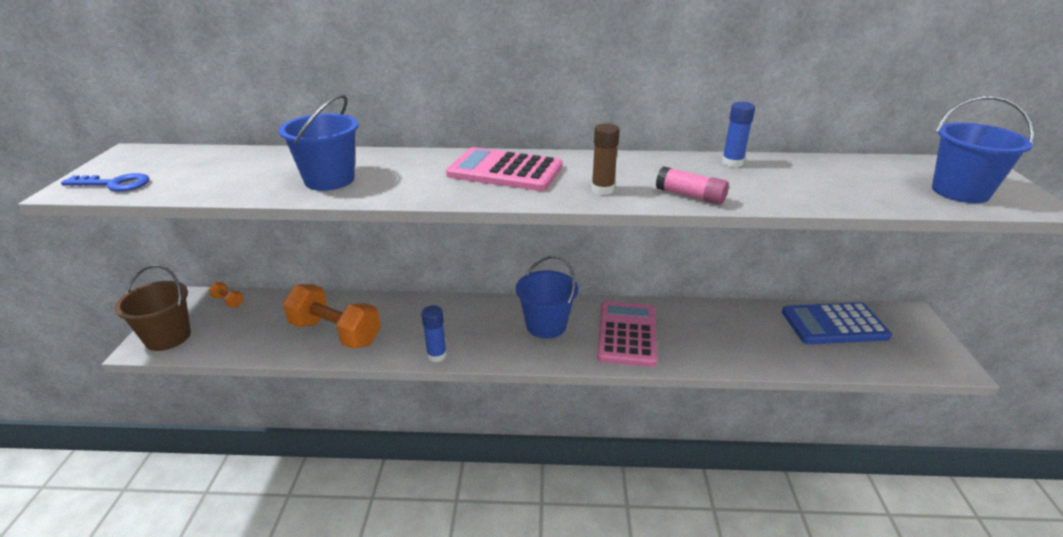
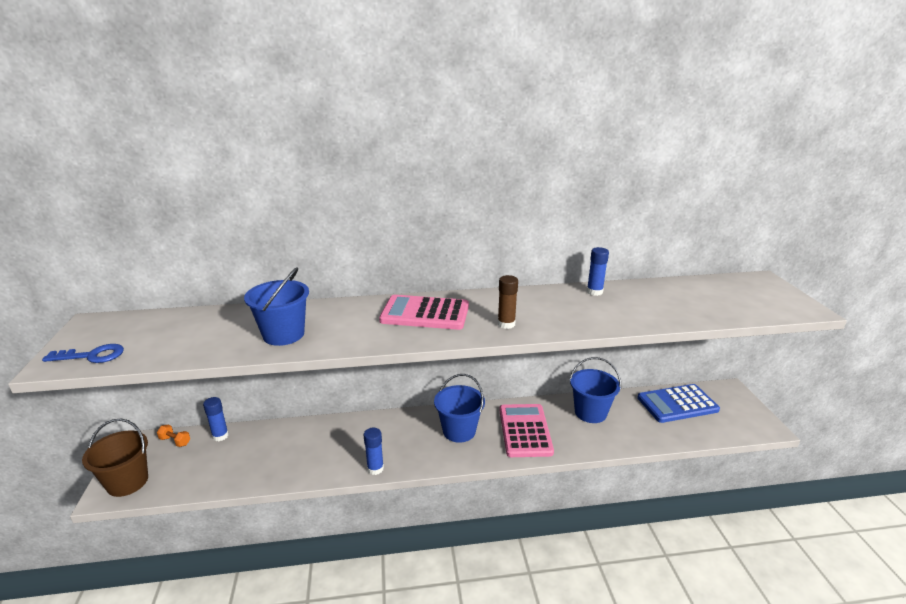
camera: 10 degrees left, 5 degrees down
orange dumbbell [283,284,381,349] -> none
pink glue stick [656,166,729,205] -> none
blue bucket [932,96,1035,203] -> blue bucket moved to [569,357,621,423]
none -> blue glue stick [203,397,229,441]

